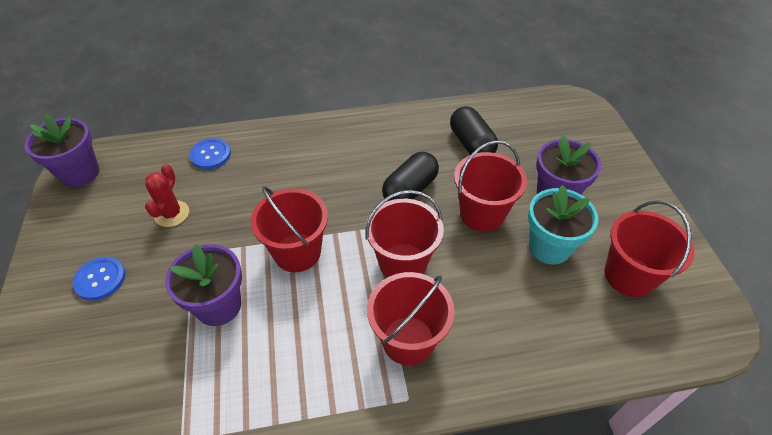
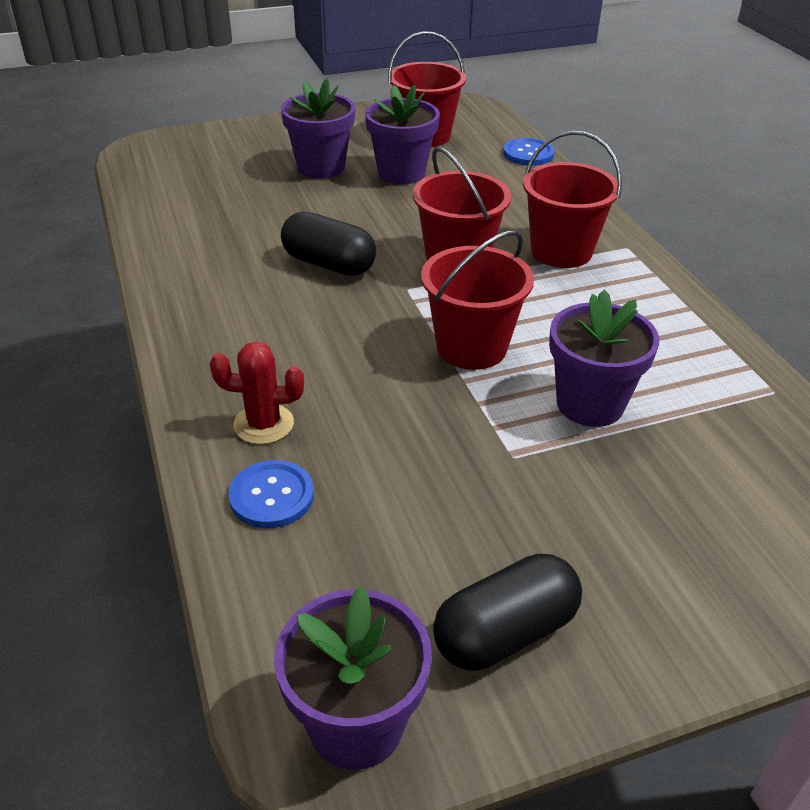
camera: 100 degrees left, 10 degrees down
blue button [73,257,126,301] -> blue button moved to [503,138,555,166]
red cactus [145,164,189,227] -> red cactus moved to [210,342,304,444]
black capsule [450,106,498,155] -> black capsule moved to [433,554,582,671]
red bucket [454,140,527,232] -> none
turquoise flower pot [528,185,598,265] -> purple flower pot [365,85,440,184]

